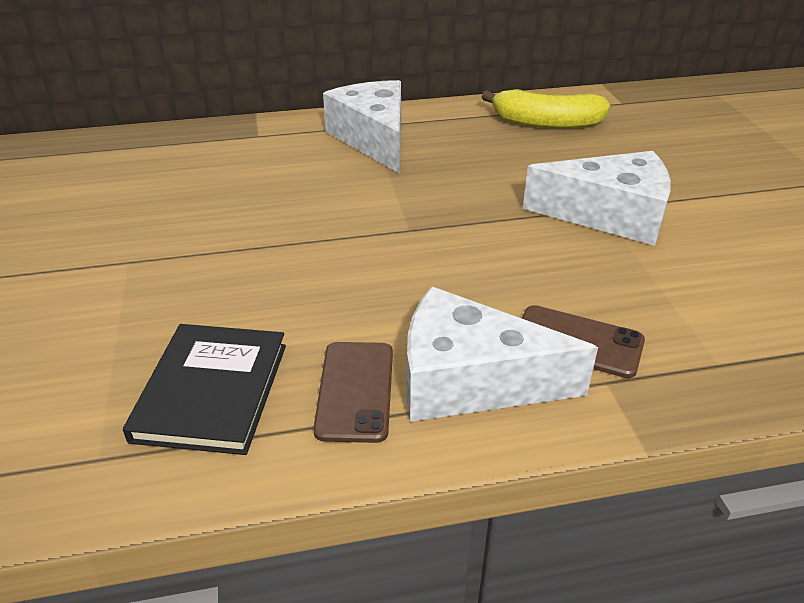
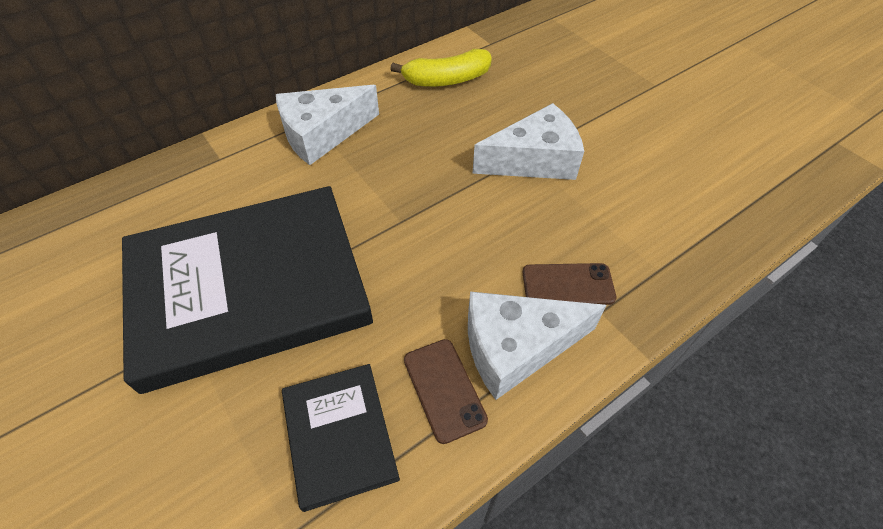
camera: 25 degrees left, 15 degrees up
white cheese [323,80,401,174] -> white cheese turned 75 degrees counterclockwise [276,85,379,165]
none -> black book [122,186,373,394]

